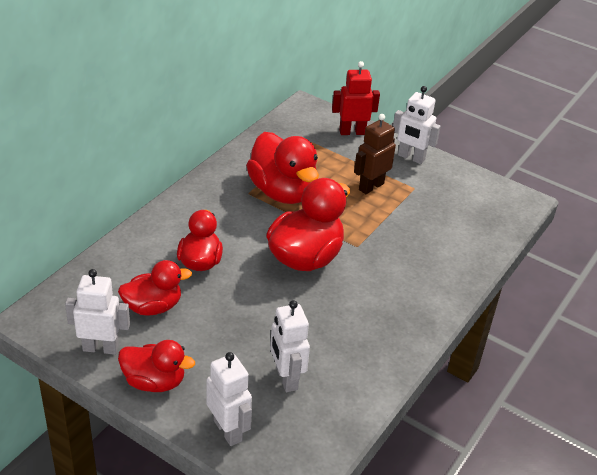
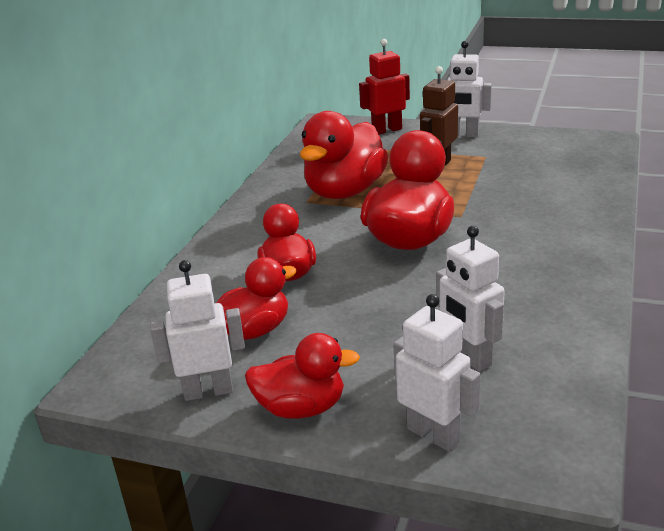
camera: 10 degrees left, 10 degrees down
red duck [246,132,319,204] -> red duck turned 75 degrees clockwise [300,111,388,199]

